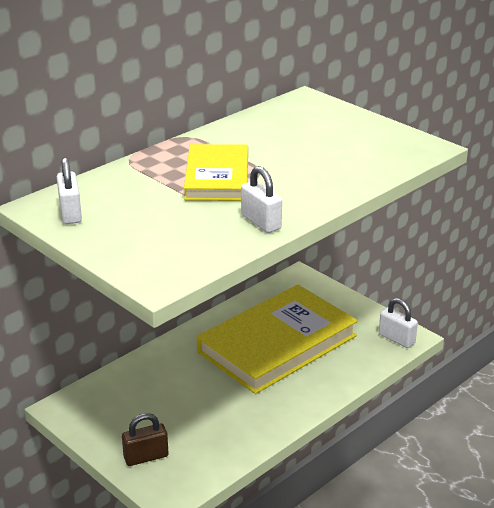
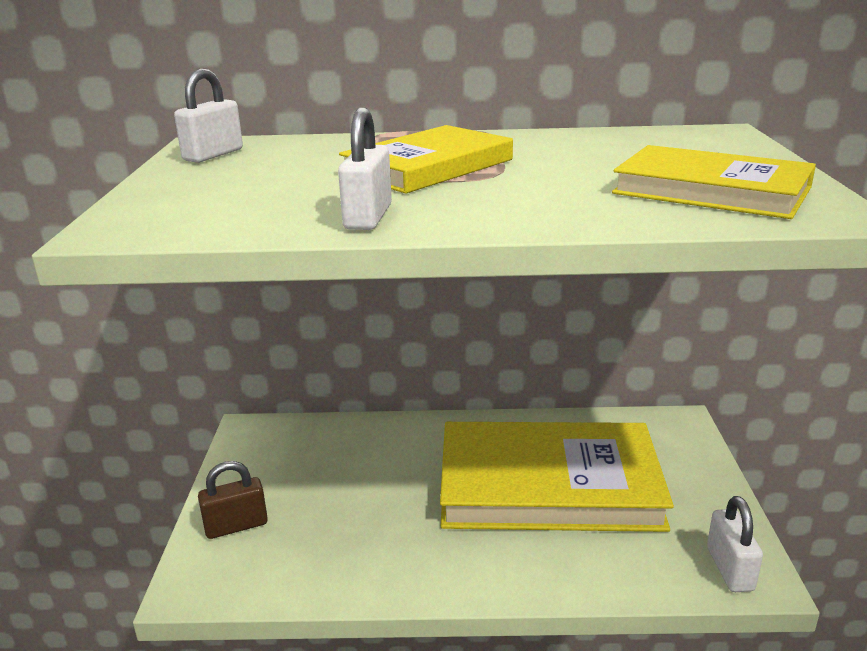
camera: 45 degrees right, 5 degrees down
brown padlock [122,413,168,466] -> brown padlock turned 45 degrees counterclockwise [198,461,268,539]
none -> yellow book [612,145,816,219]

